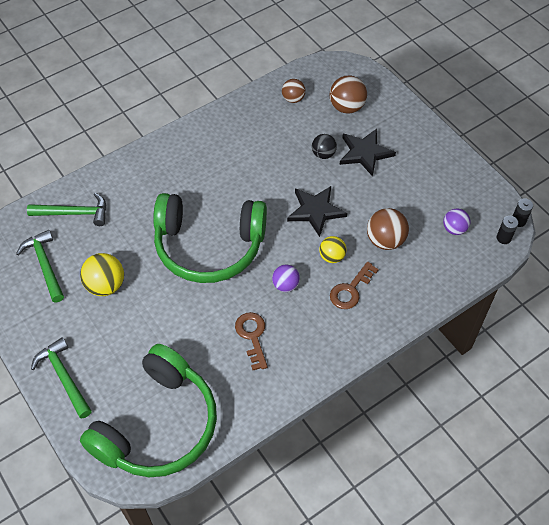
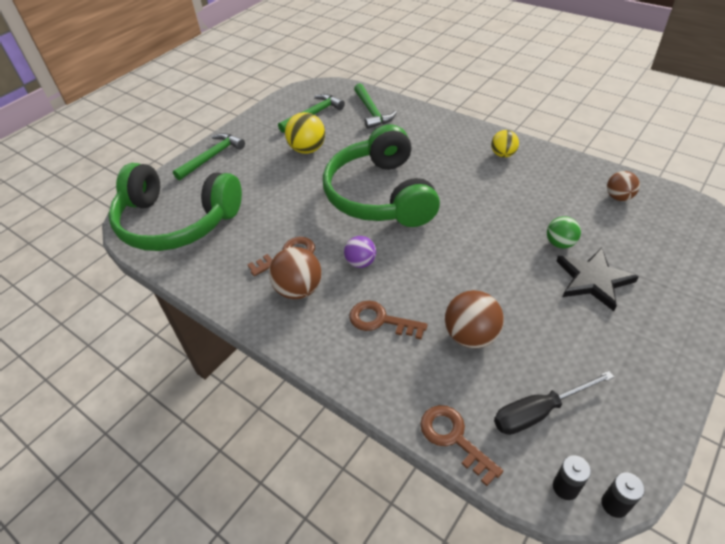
camera: 75 degrees right, 10 degrees down
black star [287,186,347,237] -> none
black ball [312,134,337,159] -> green ball [547,216,581,248]
yellow ball [319,236,347,263] -> yellow ball moved to [491,130,519,158]
brown ball [330,75,367,114] -> brown ball moved to [269,247,322,299]
purple ball [443,208,470,235] -> black screwdriver [494,371,614,435]
none -> brown key [420,405,503,486]

